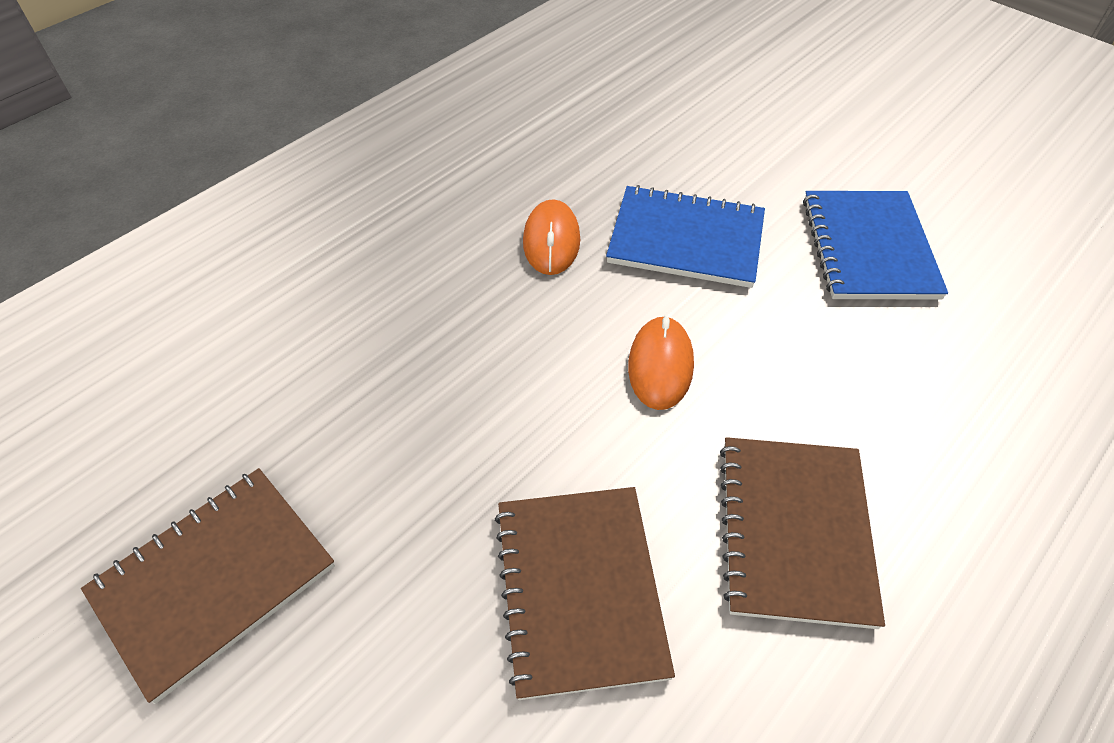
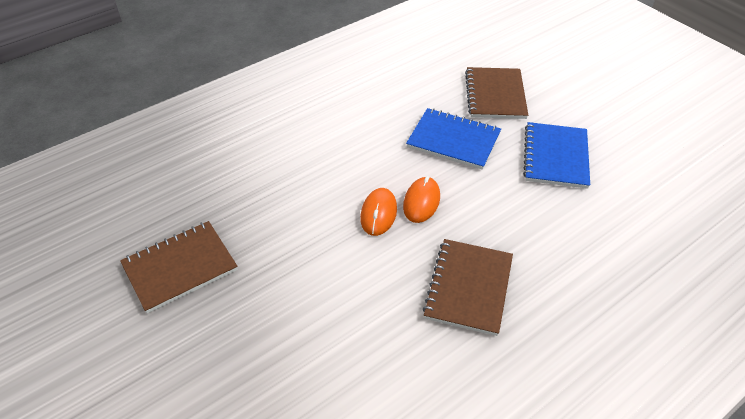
camera: 10 degrees right, 5 degrees down
brown notebook [495,487,675,700] -> brown notebook moved to [465,67,528,119]
orange mouse [523,199,580,275] -> orange mouse moved to [360,188,397,236]

